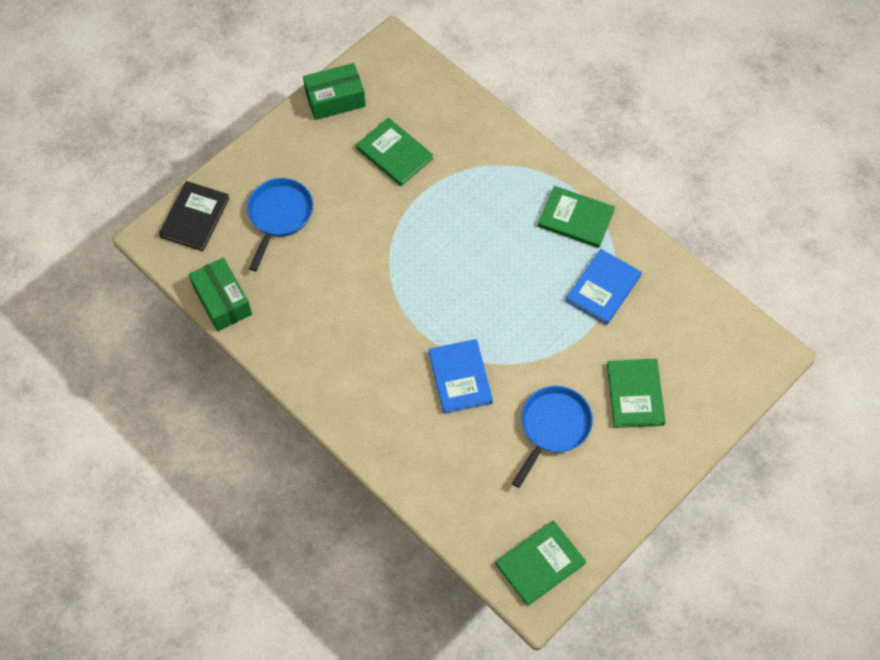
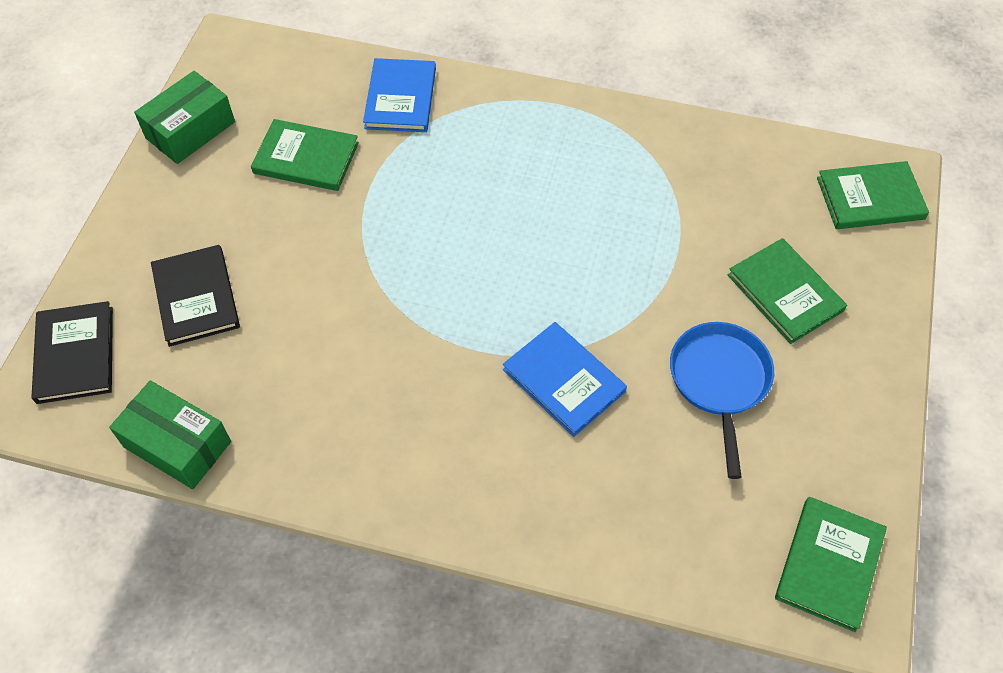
camera: 30 degrees left, 5 degrees down
blue pan [247,178,313,271] -> black book [151,245,240,347]
green book [538,186,615,248] -> green book moved to [817,161,929,229]
blue book [566,249,642,325] -> blue book moved to [363,58,436,132]

